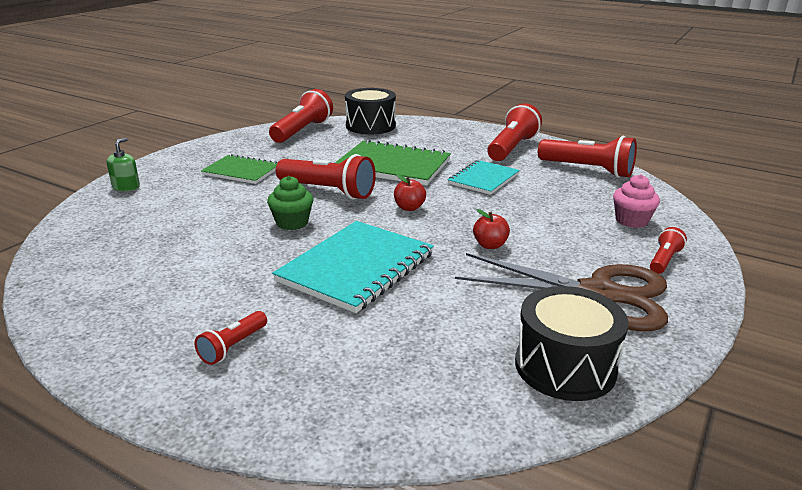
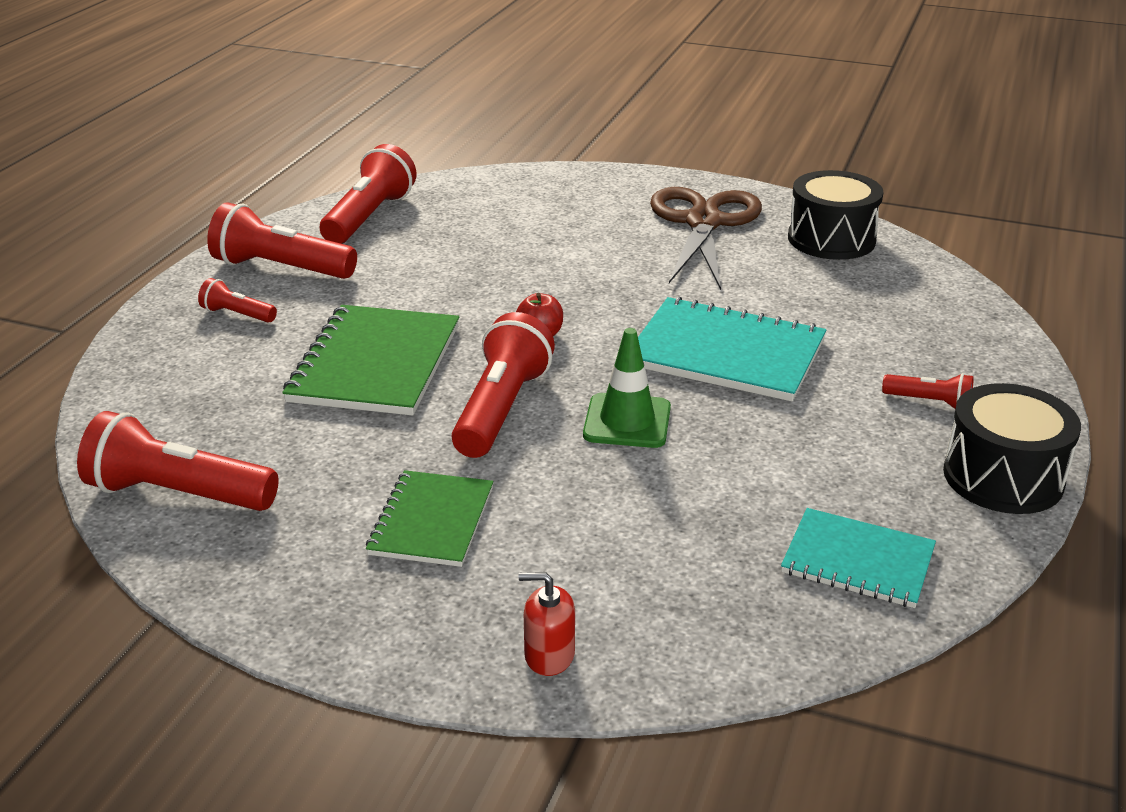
camera: 100 degrees left, 5 degrees up
green soap dispenser [107,138,140,191] -> red soap dispenser [519,572,575,676]
green cupcake [267,176,313,230] -> green traffic cone [583,328,671,448]
black drum [345,88,396,134] -> black drum moved to [943,383,1081,514]
turquoise notebook [448,160,520,195] -> turquoise notebook moved to [781,508,936,608]
red apple [473,209,510,249] -> none
pink cupcake [613,174,660,228] -> none
red flashlight [650,227,687,274] -> red flashlight moved to [198,278,277,323]

